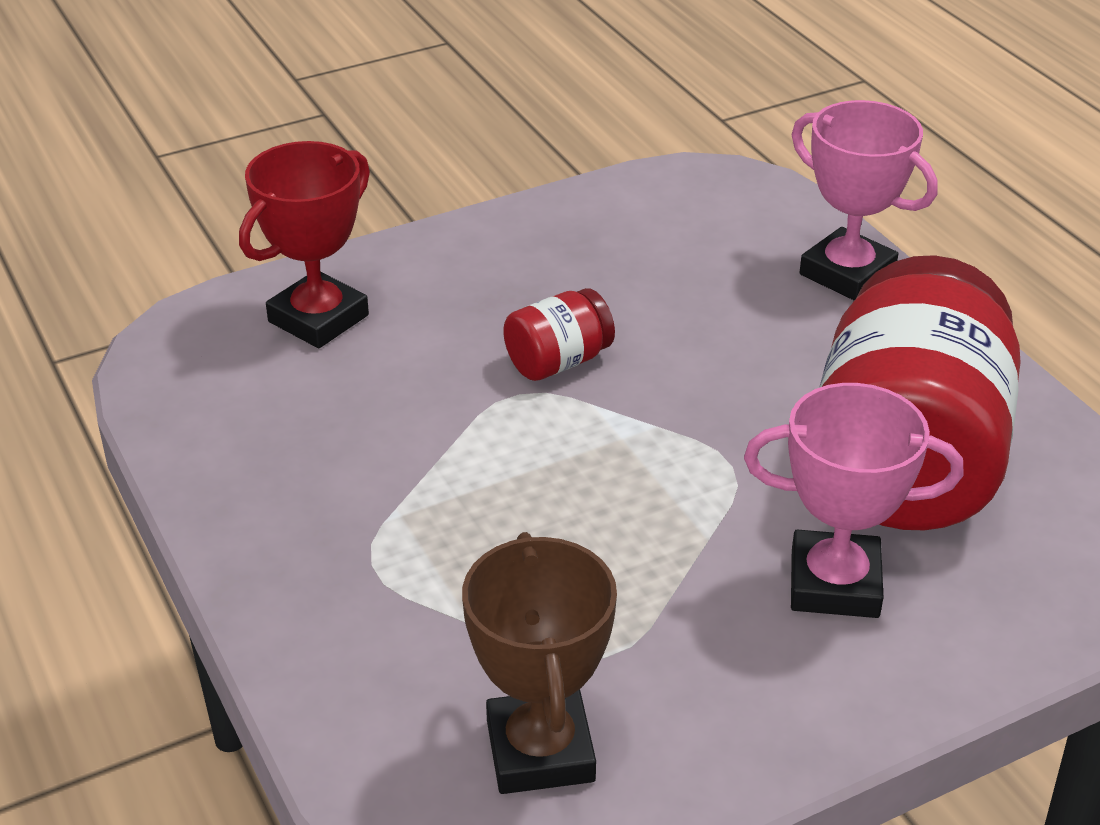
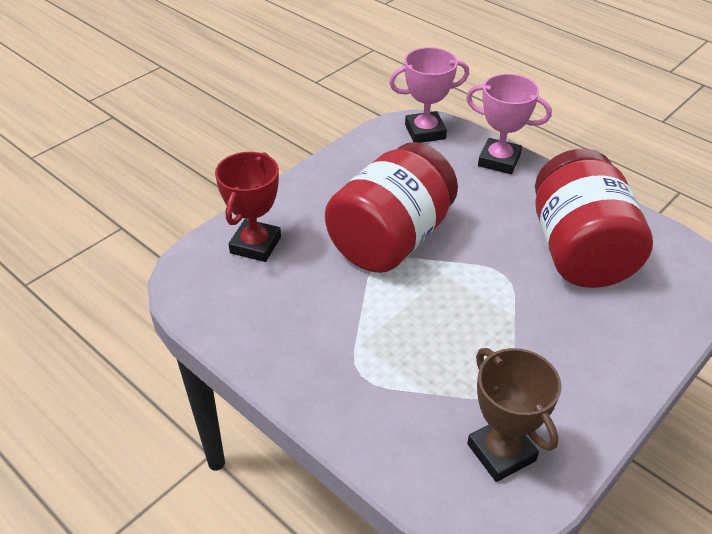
camera: 20 degrees left, 5 degrees up
red jar [503,288,615,381] -> red jar [325,142,458,273], size x2.36
pink trophy [744,383,964,618] -> pink trophy moved to [389,47,469,143]

